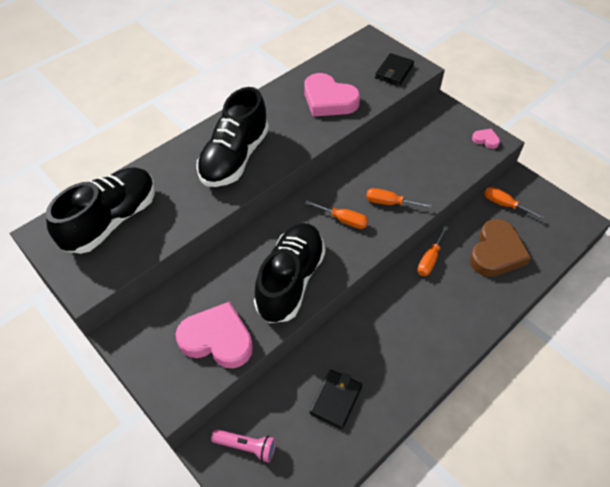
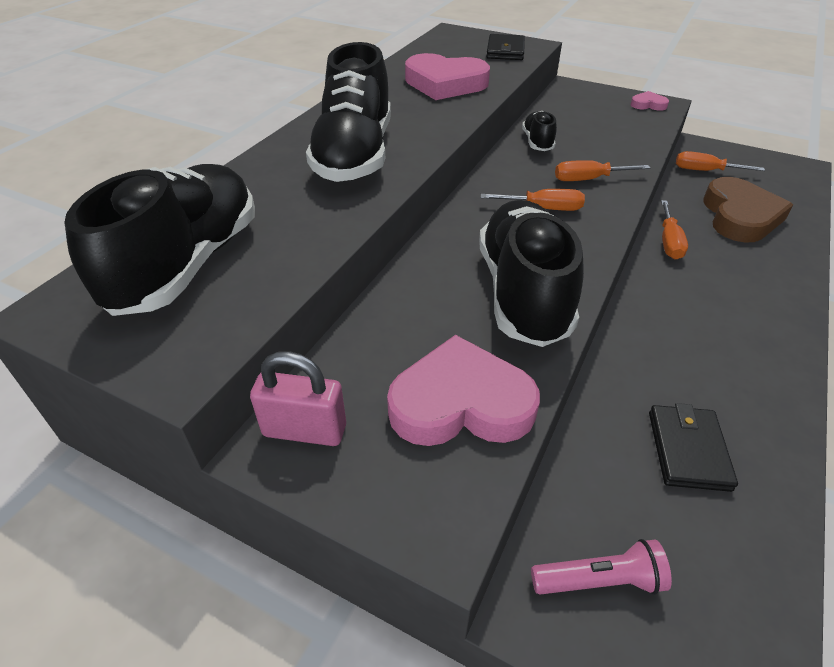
camera: 20 degrees left, 10 degrees down
none -> pink padlock [250,351,346,446]
none -> black shoe [522,111,557,151]

